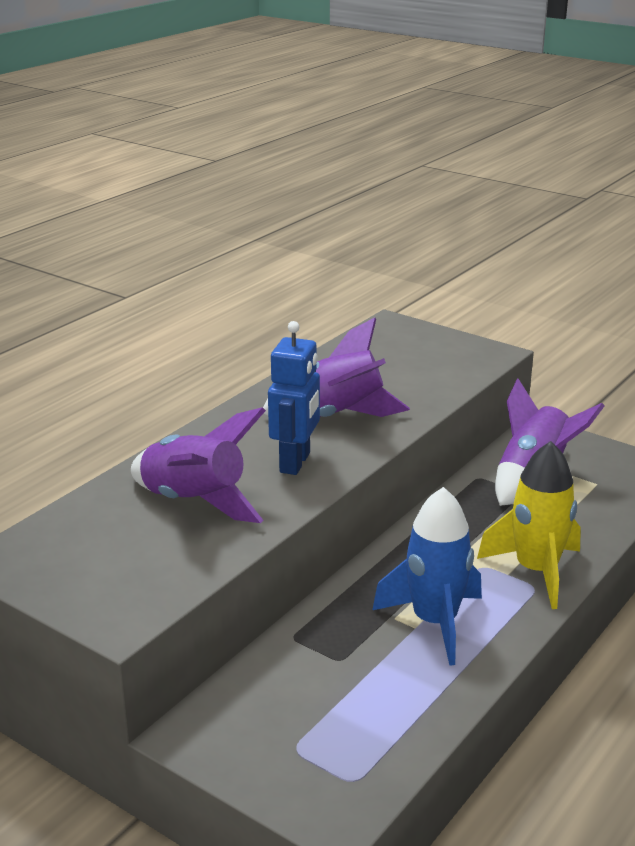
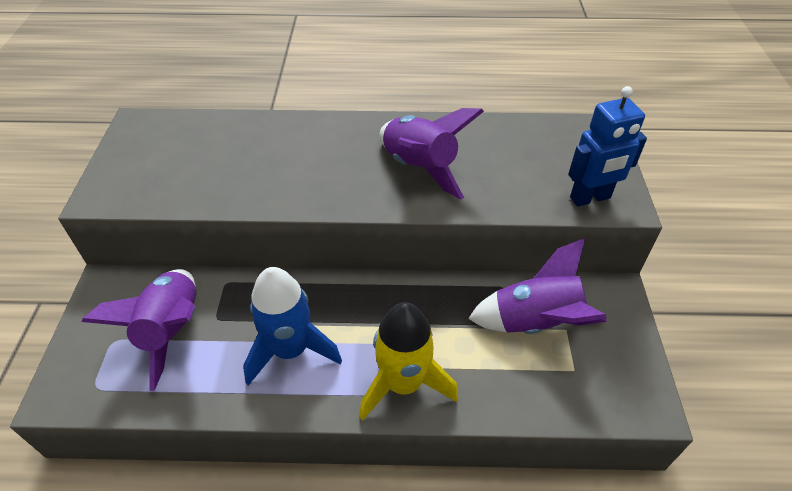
camera: 55 degrees right, 20 degrees up
purple rocket [131,407,266,523] -> purple rocket moved to [81,269,196,391]
blue robot [268,321,320,475] -> blue robot moved to [568,86,647,207]

